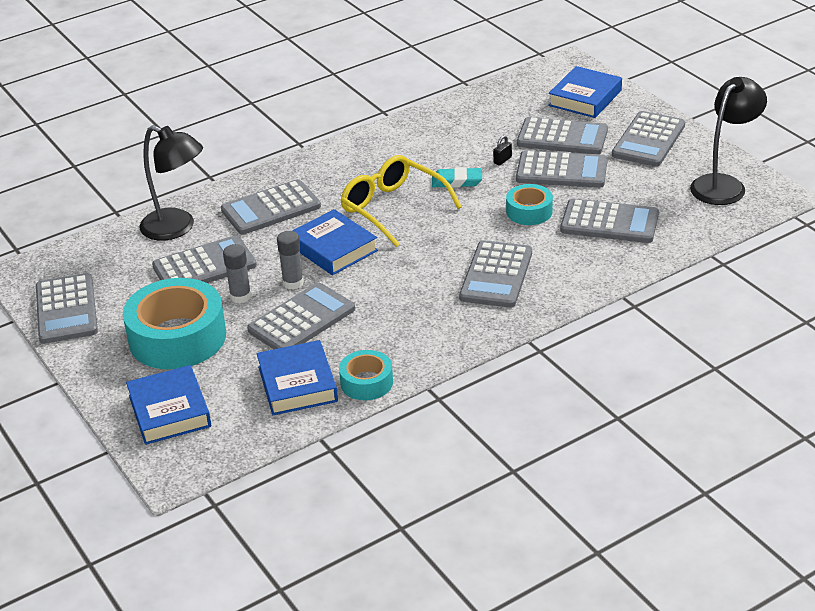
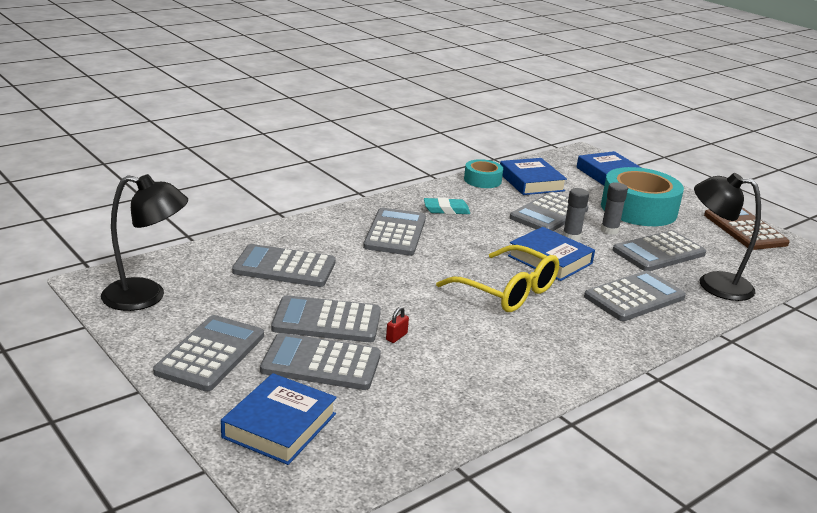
camera: 170 degrees right, 10 degrees down
grey calculator [36,273,98,344] -> brown calculator [704,207,790,250]
turquoise eraser [432,167,482,188] -> turquoise eraser moved to [424,198,470,214]
black padlock [493,135,512,166] -> red padlock [386,307,409,343]
turquoise tape [506,184,553,225] -> none
black lamp [690,77,767,205] -> black lamp turned 120 degrees counterclockwise [101,174,188,311]

